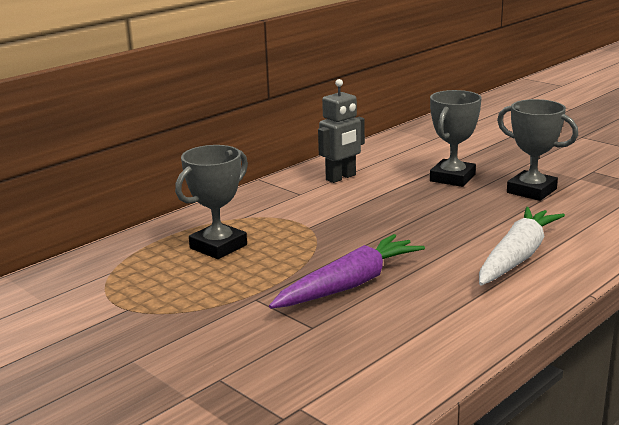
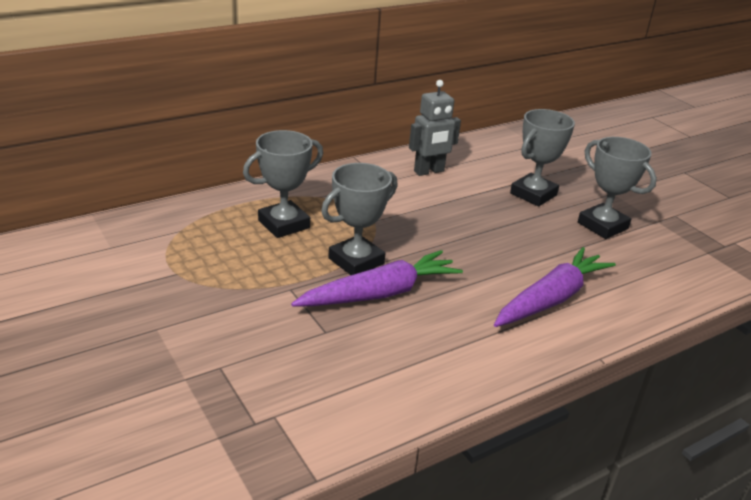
camera: 10 degrees right, 10 degrees up
white carrot [479,207,565,286] -> purple carrot [494,247,616,327]
none -> grey trophy [321,163,398,275]

